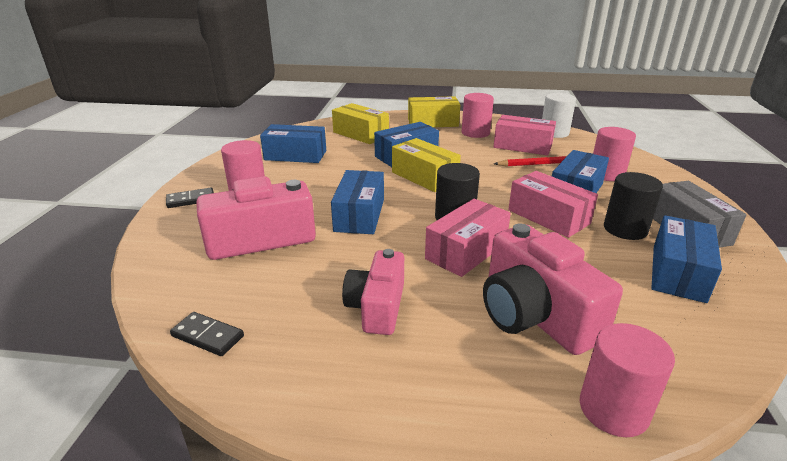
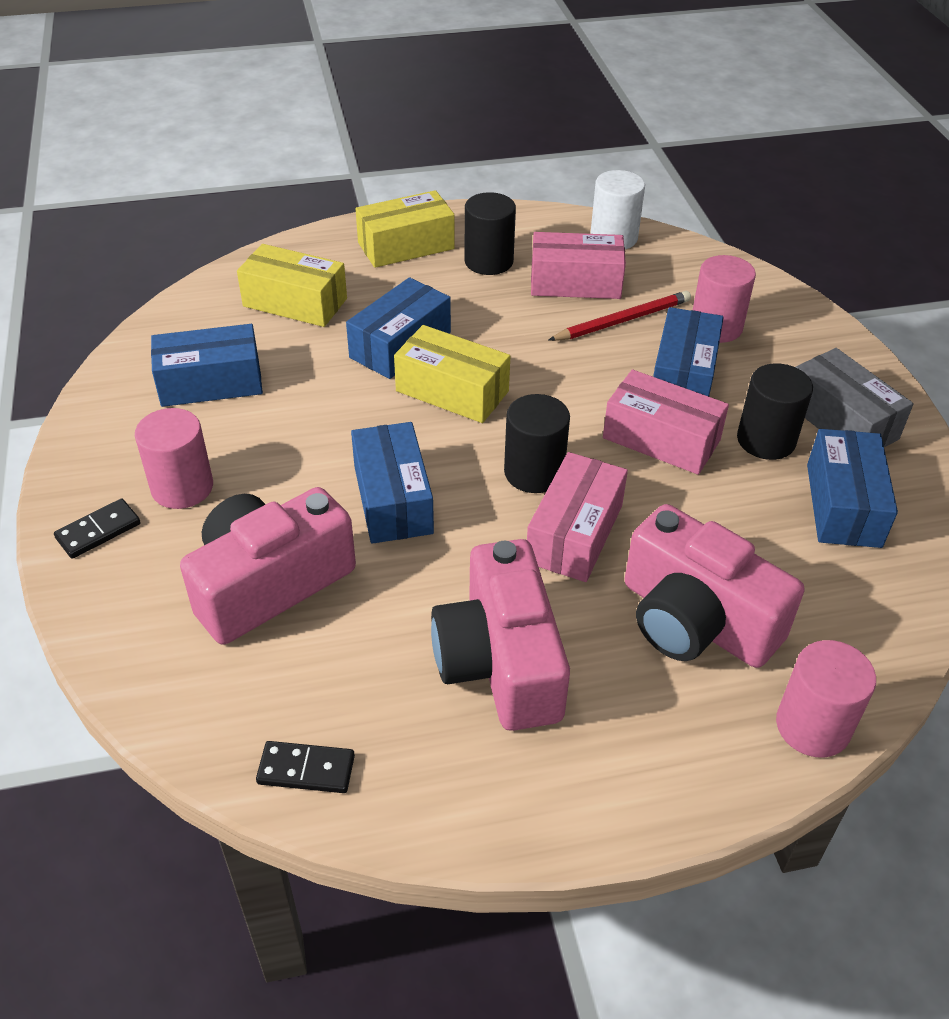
camera: 20 degrees left, 15 degrees up
pink camera [342,249,404,335] -> pink camera [431,539,570,731], size x1.53
pink cylinder [462,93,494,138] -> black cylinder [464,192,516,275]

